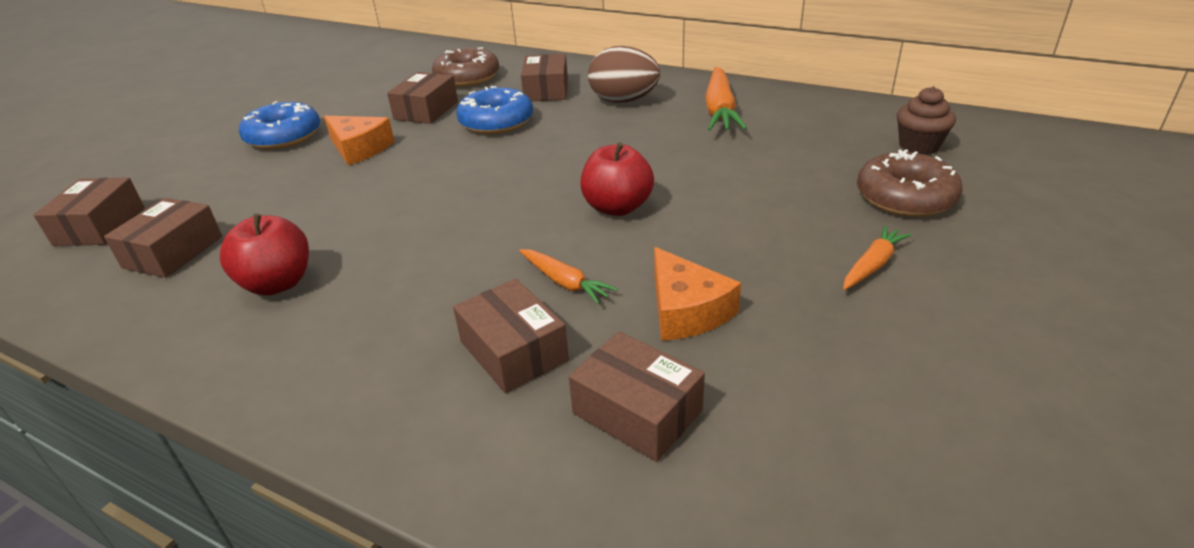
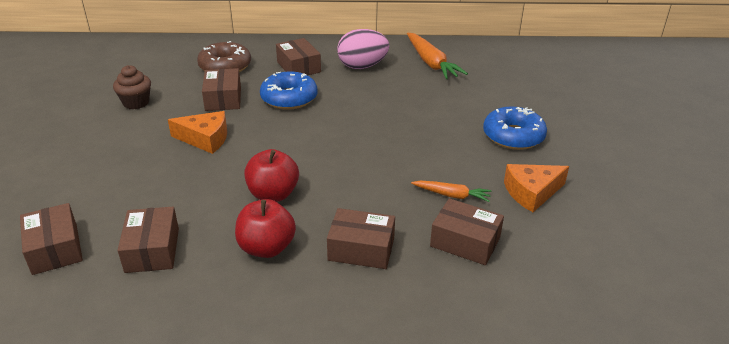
camera: 30 degrees left, 0 degrees up
blue donut [239,101,320,150] -> blue donut moved to [483,106,547,150]
brown box [569,331,705,462] -> brown box moved to [327,208,395,269]
red apple [581,142,654,216] -> red apple moved to [244,149,299,202]
brown egg [588,46,660,103] -> pink egg [337,29,389,69]
orange cheese [654,247,741,341] -> orange cheese turned 120 degrees clockwise [504,164,569,212]
orange carrot [843,225,912,290] -> none
brown donut [857,149,963,217] -> none
brown cupcake [897,86,956,155] -> brown cupcake moved to [113,65,151,109]

